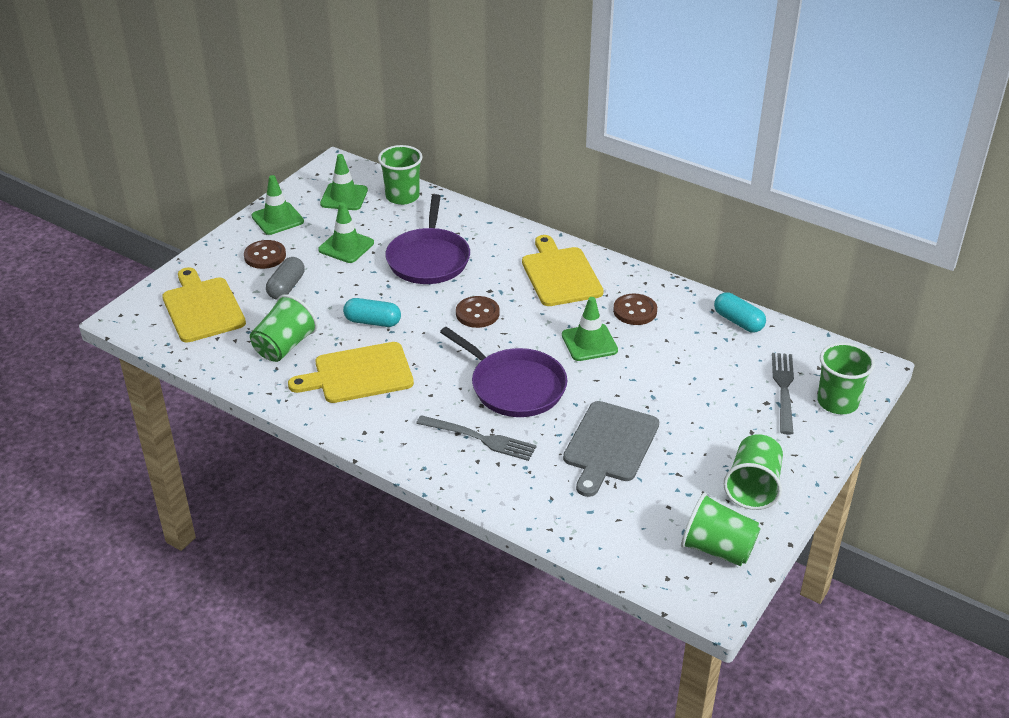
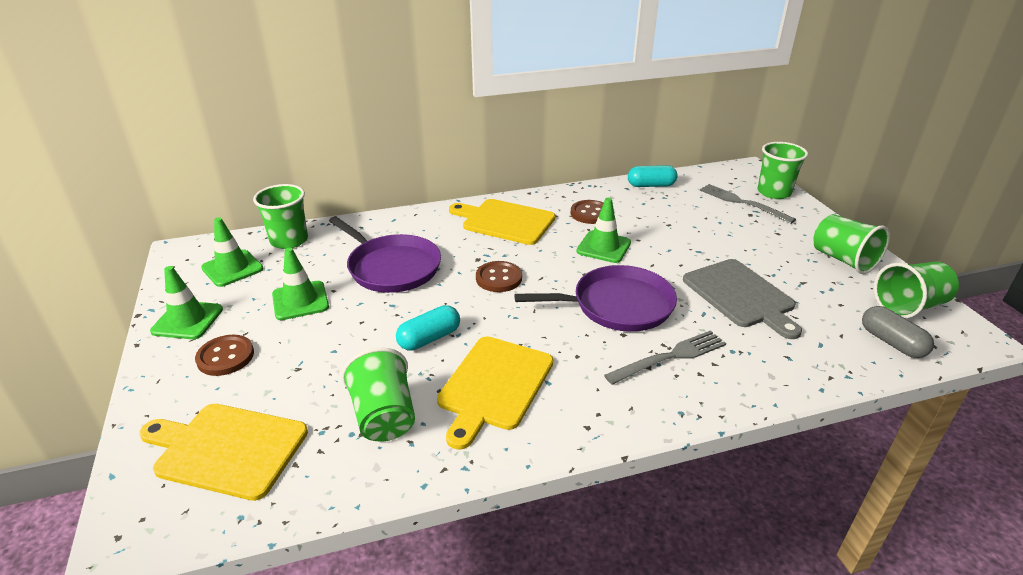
camera: 50 degrees left, 5 degrees down
grey capsule [266,257,305,300] -> grey capsule moved to [862,306,934,358]

